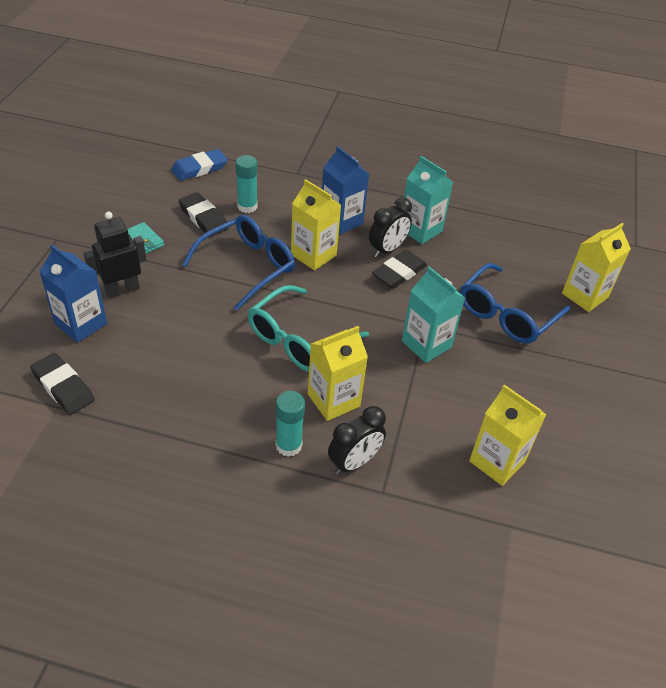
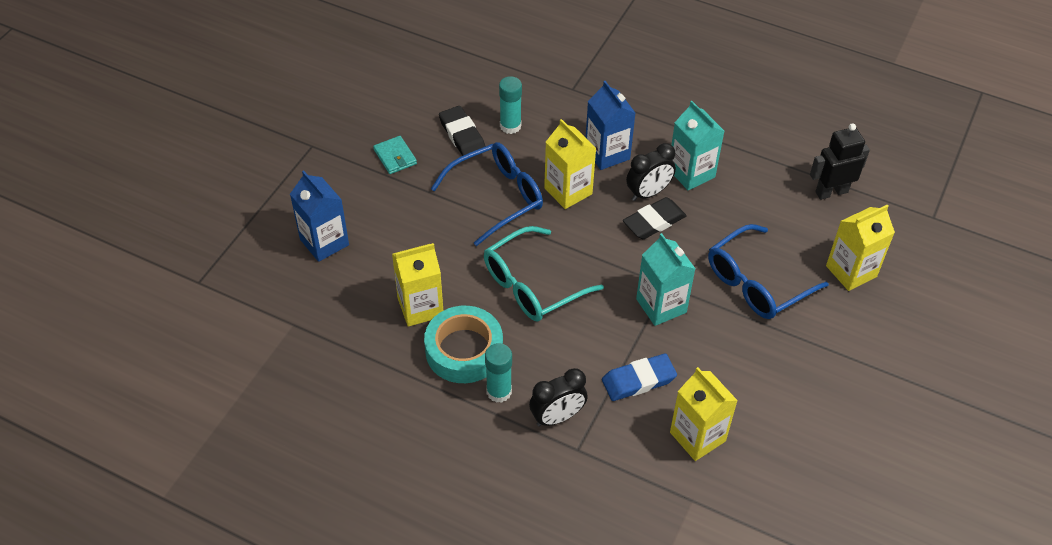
camera: 15 degrees right, 5 degrees up
black eraser [30,353,95,415] -> none
black robot [84,212,147,298] -> black robot moved to [810,123,870,200]
blue eraser [171,149,228,181] -> blue eraser moved to [602,353,677,401]
yellow carton [308,326,368,421] -> yellow carton moved to [392,243,443,327]
none -> turquoise tape [424,306,503,383]

